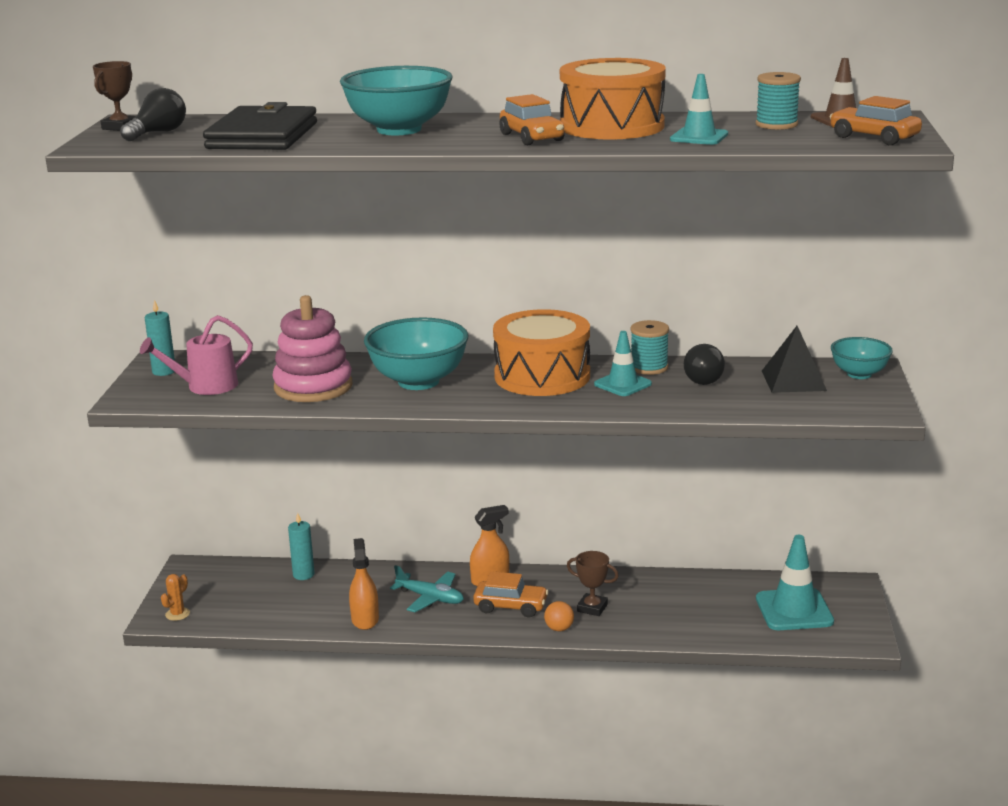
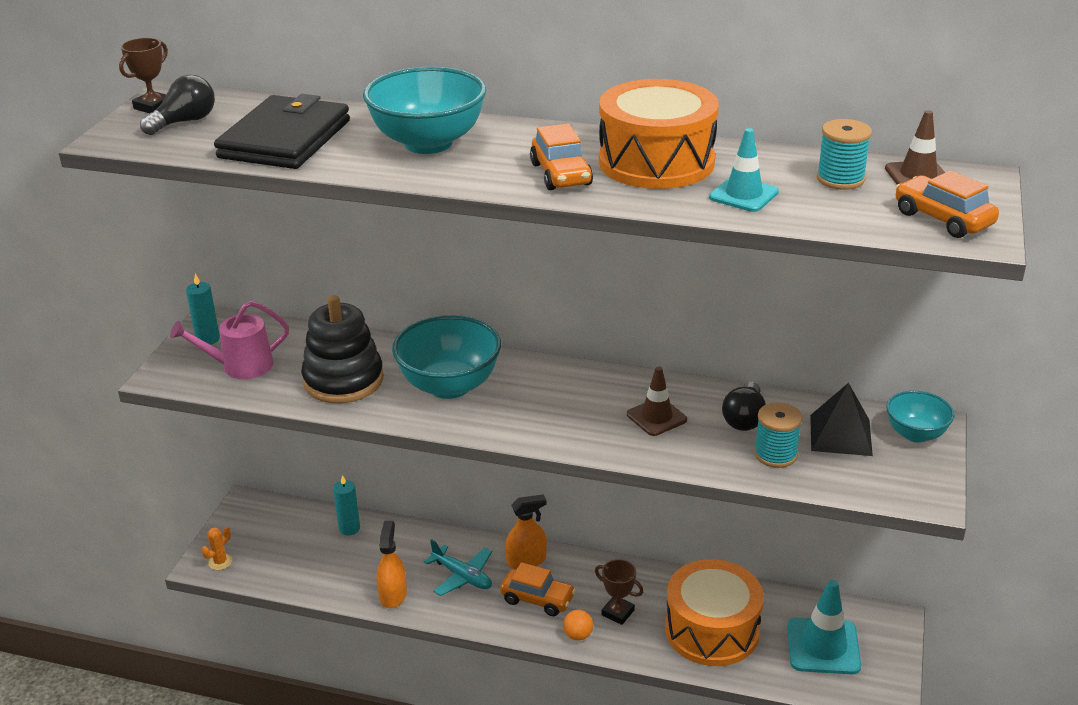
camera: 10 degrees right, 10 degrees up
pink stacking toy [272,295,353,402] -> black stacking toy [301,295,384,403]
orange drum [493,309,590,396] -> orange drum moved to [665,559,764,666]
turquoise traffic cone [594,331,652,396] -> brown traffic cone [627,366,687,436]
turquoise spool [630,320,669,375] -> turquoise spool moved to [754,402,802,468]

